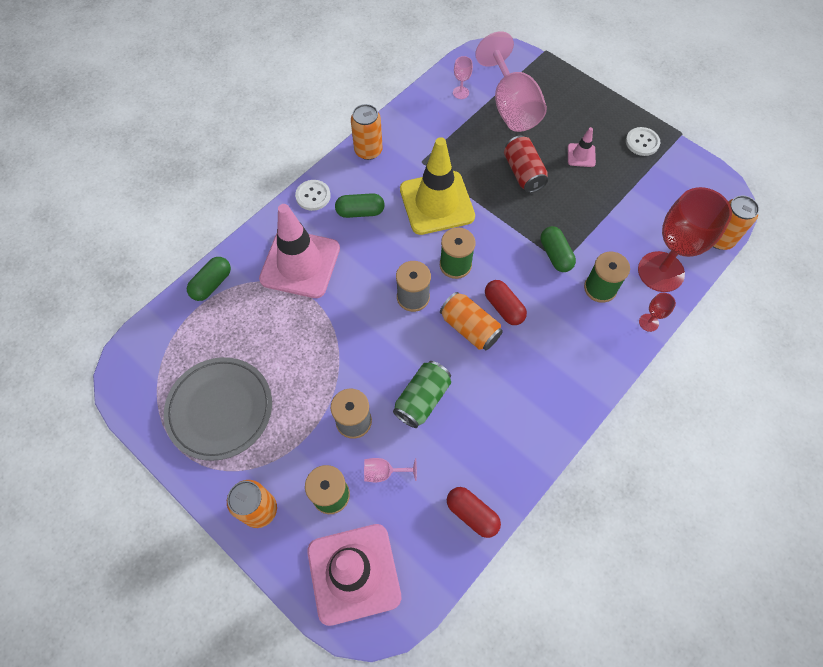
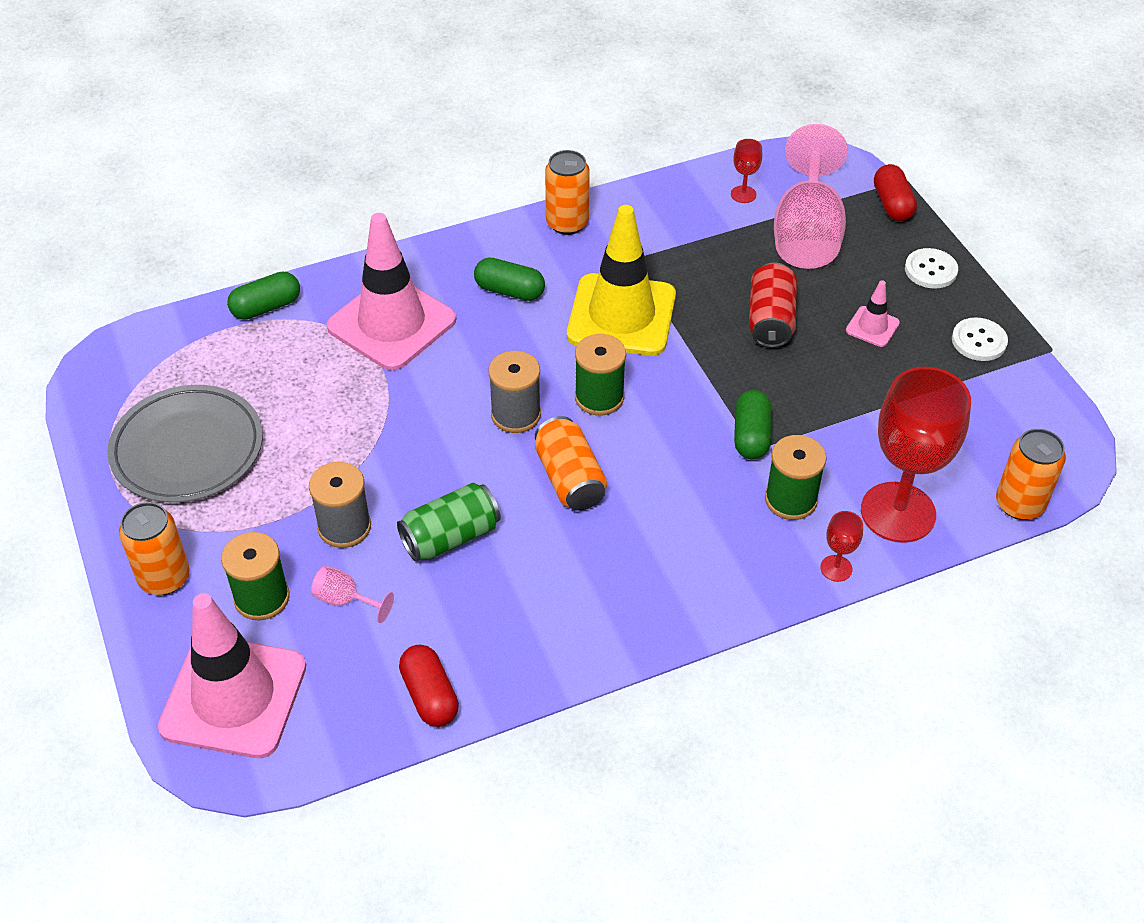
camera: 25 degrees right, 15 degrees down
white button [295,180,331,211] -> white button moved to [905,248,958,289]
pink goblet [453,56,473,99] -> red goblet [731,139,762,203]
red capsule [485,280,527,325] -> red capsule moved to [874,164,917,221]

